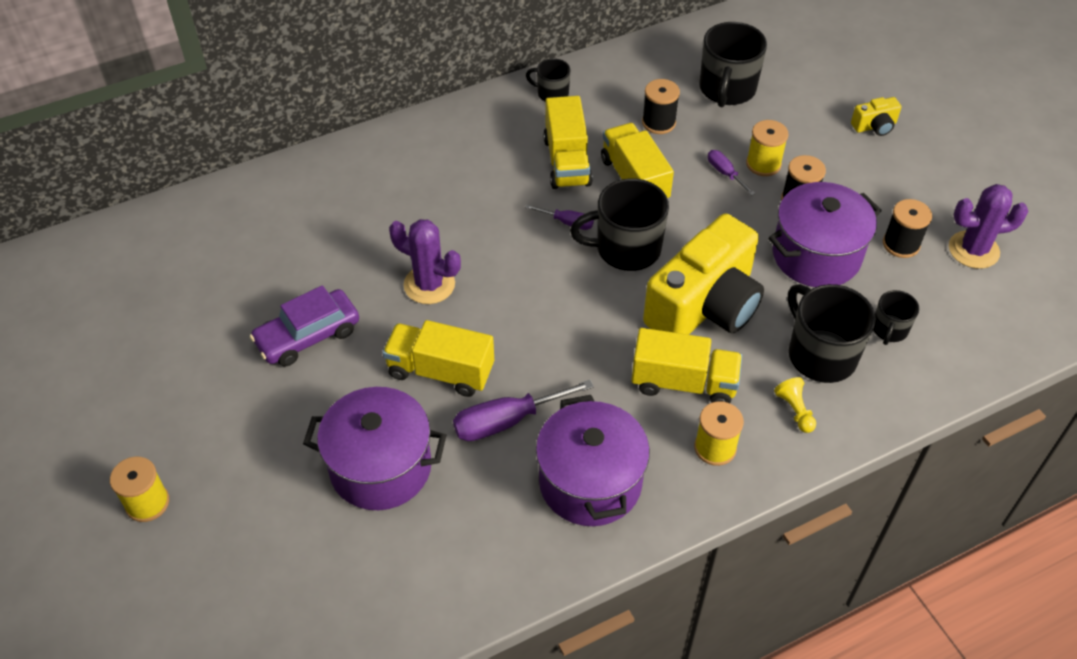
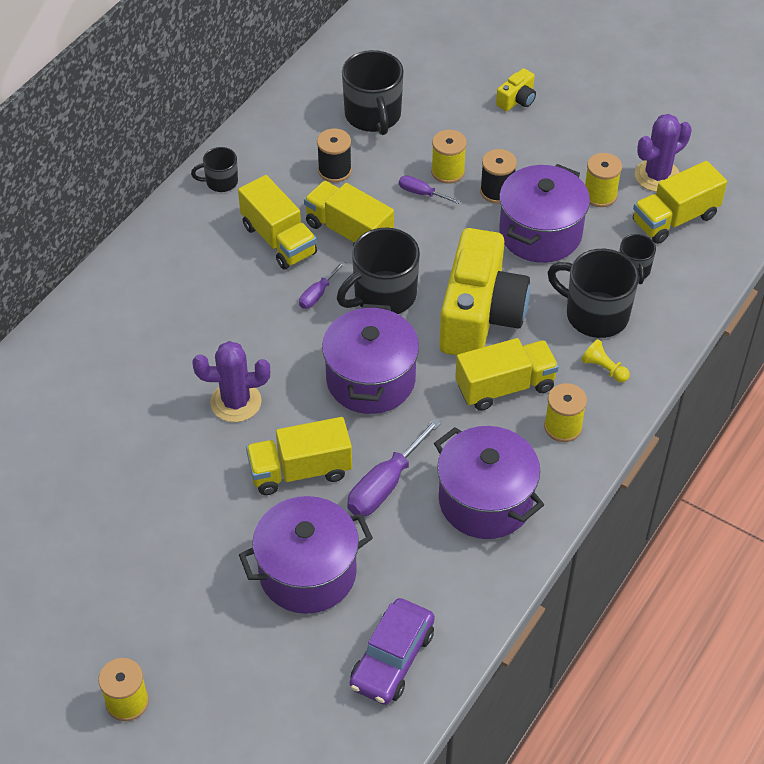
camera: 30 degrees left, 0 degrees up
purple car [250,285,359,366] -> purple car moved to [350,598,435,705]
purple screwdriver [525,205,594,230] -> purple screwdriver turned 135 degrees clockwise [299,261,345,309]
black spool [883,199,932,258] -> yellow spool [585,153,622,207]
none -> purple pot [322,304,419,414]
none -> yellow truck [633,161,727,244]

